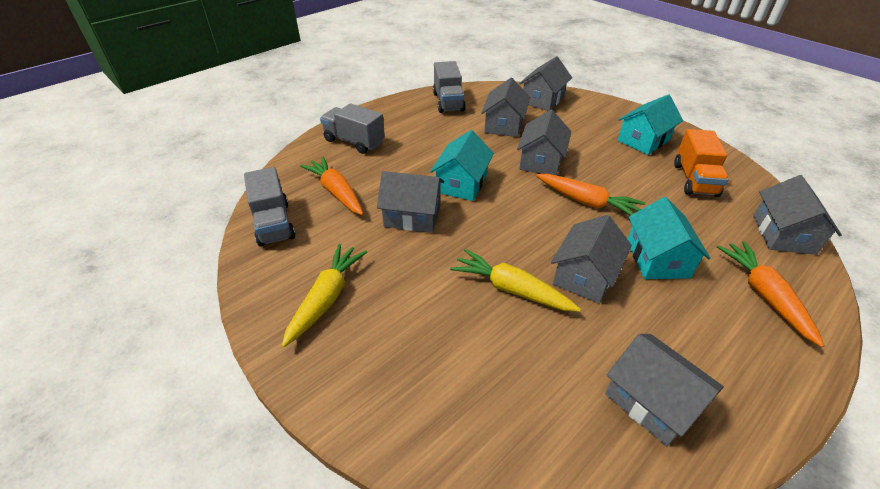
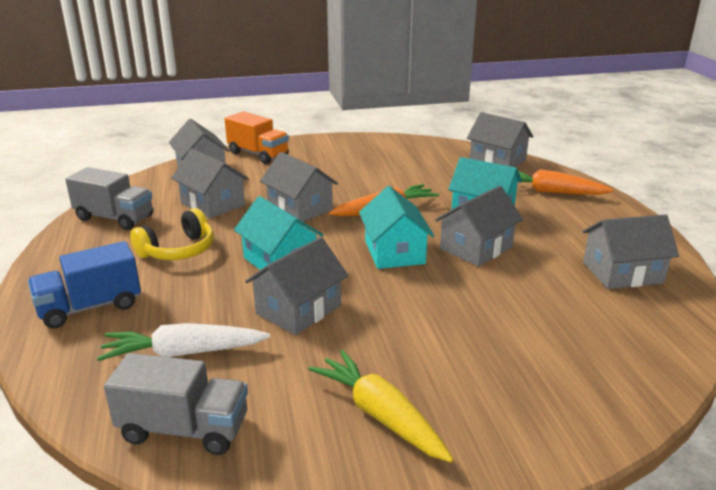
camera: 60 degrees left, 15 degrees down
orange carrot [300,157,363,215] -> white carrot [97,323,270,361]
grey truck [320,103,385,154] -> blue truck [28,241,141,329]
yellow carrot [450,249,581,312] -> none
grey house [551,215,632,304] -> grey house turned 75 degrees clockwise [435,186,523,267]
turquoise house [617,94,683,155] -> turquoise house moved to [359,186,434,269]
orange truck [674,129,729,197] -> orange truck moved to [225,111,289,164]
none -> yellow headphones [130,208,214,260]

